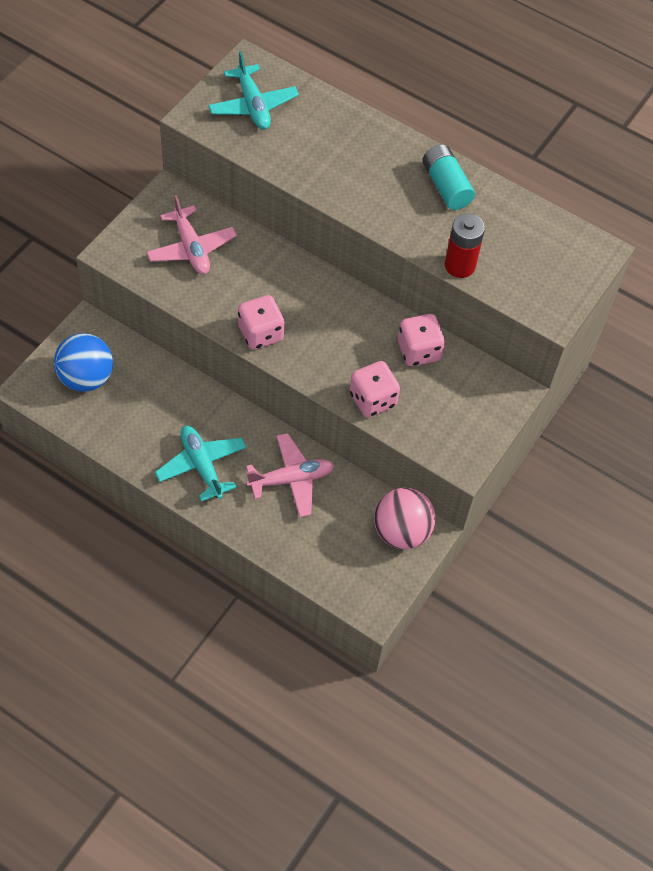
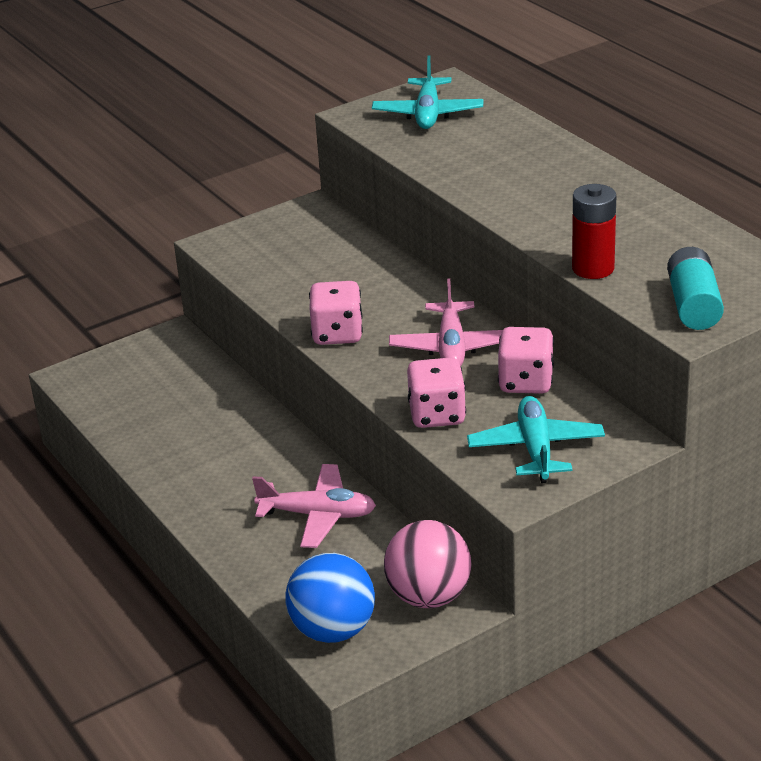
camera: 30 degrees right, 25 degrees down
blue ball [54,333,113,392] -> blue ball moved to [285,553,375,643]
pink plane [146,195,237,274] -> pink plane moved to [389,278,503,366]
turquoise plane [155,426,247,502] -> turquoise plane moved to [467,396,605,483]
turquoise battery [422,144,475,210] -> turquoise battery moved to [667,247,724,330]

